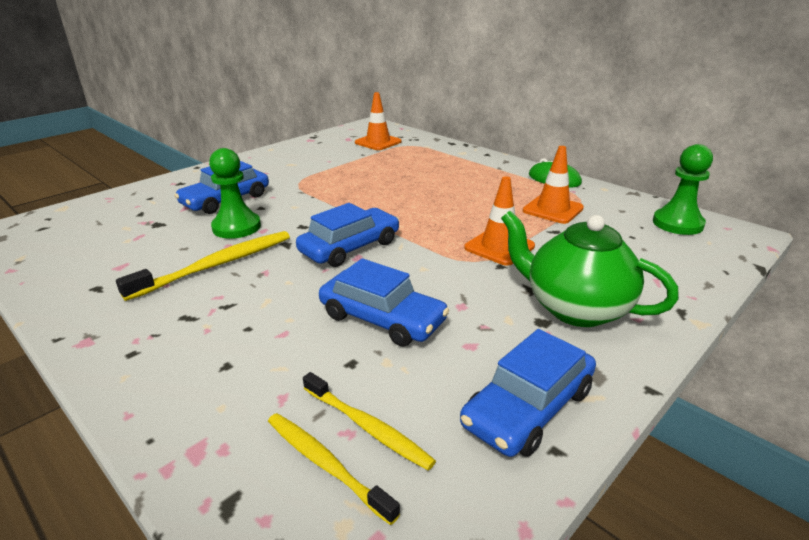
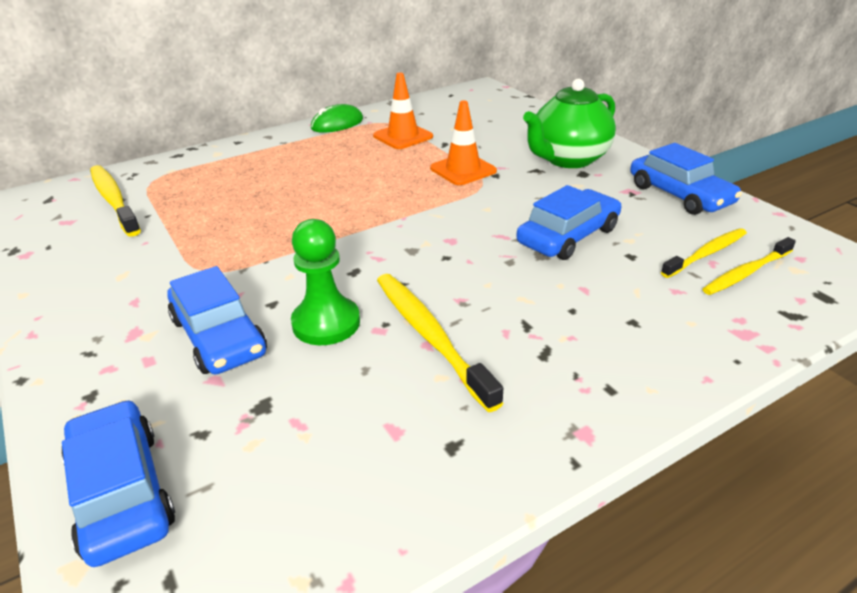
camera: 75 degrees left, 5 degrees up
blue car [296,203,399,267] -> blue car moved to [61,400,175,567]
orange traffic cone [355,92,402,150] -> yellow toothbrush [90,165,141,237]
green pawn [653,144,713,235] -> none

